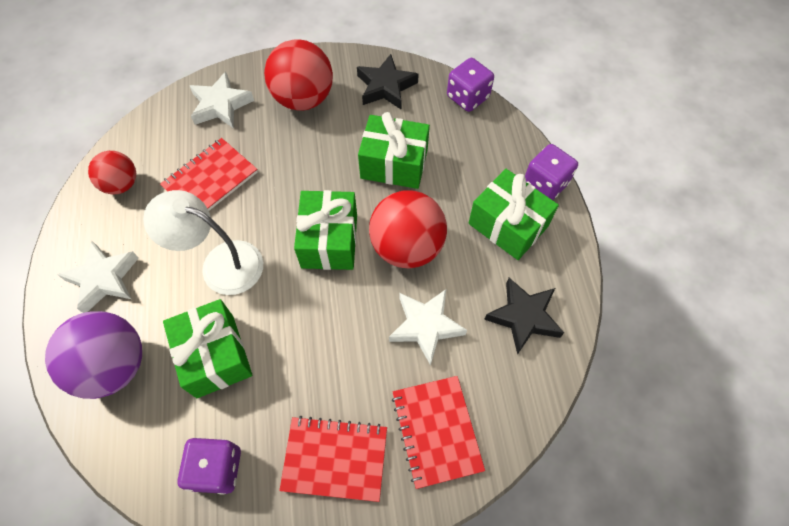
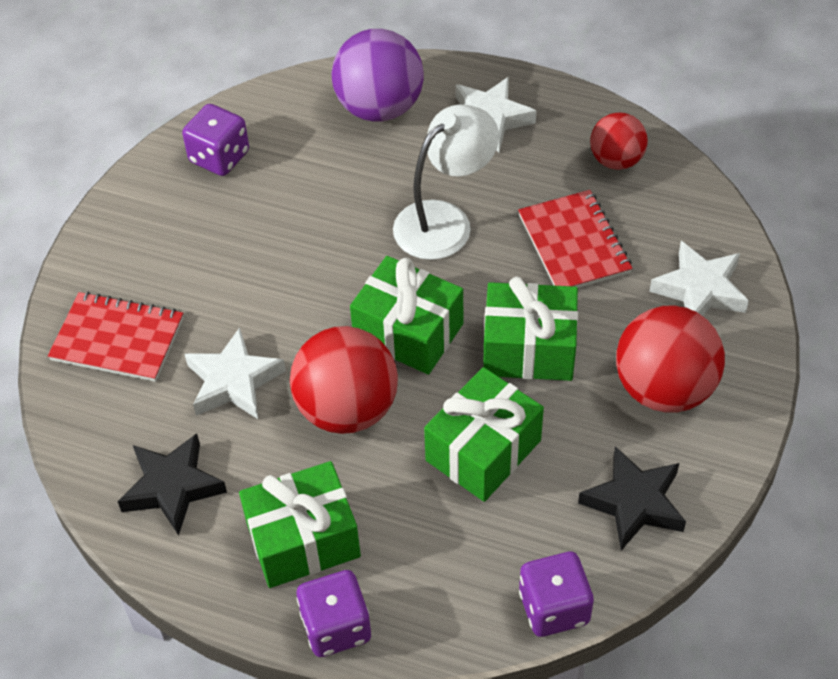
camera: 120 degrees right, 10 degrees down
green gift [163,299,252,398] -> green gift moved to [483,277,578,381]
red notebook [279,416,387,502] -> none

